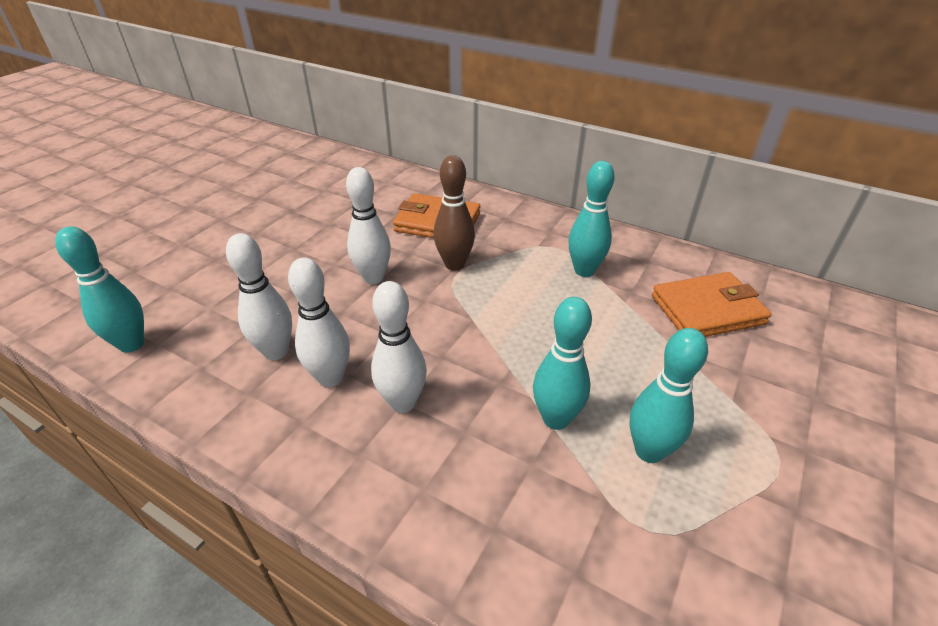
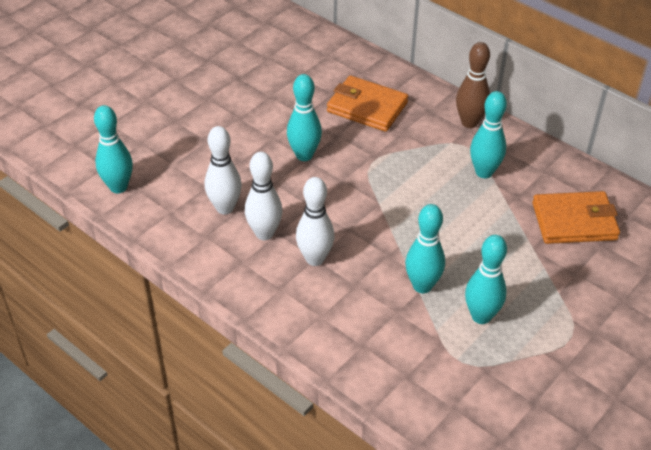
camera: 10 degrees right, 5 degrees up
white bowling pin [346,167,391,284] -> turquoise bowling pin [287,74,322,161]
brown bowling pin [434,155,475,271] -> brown bowling pin moved to [456,42,490,128]

